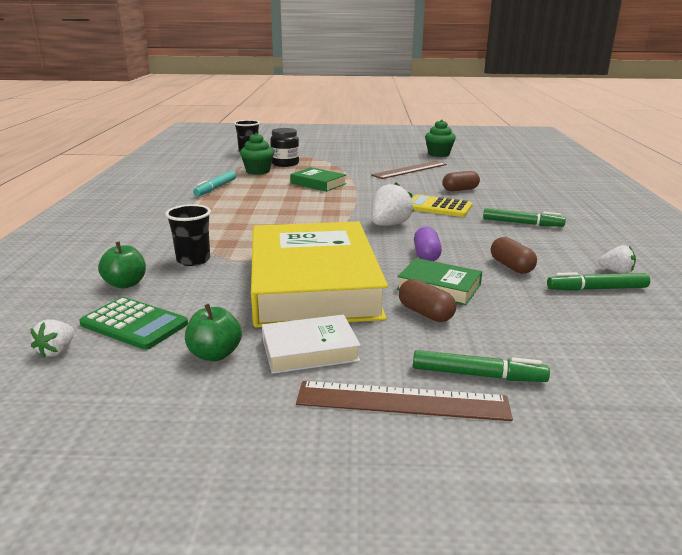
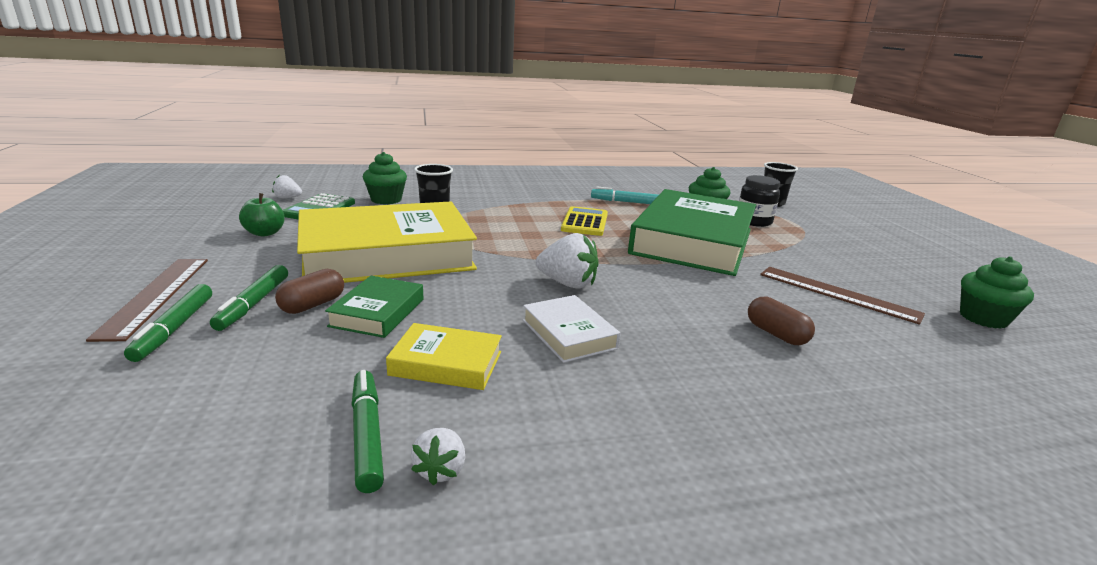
camera: 75 degrees right, 0 degrees up
green apple [98,241,146,289] -> green cupcake [363,152,407,205]
white book [262,314,361,374] -> white book moved to [523,295,621,363]
green book [290,167,346,192] -> green book [628,189,756,276], size x2.30
yellow calculator [412,195,472,217] -> yellow calculator moved to [561,206,608,236]
purple capsule [414,226,442,261] -> none
green marker [483,208,566,227] -> green marker moved to [210,265,288,331]
brown capsule [491,237,537,274] -> yellow book [386,323,502,390]

